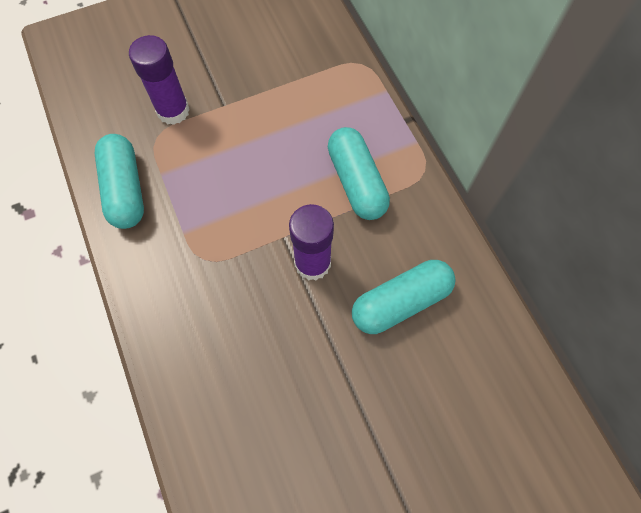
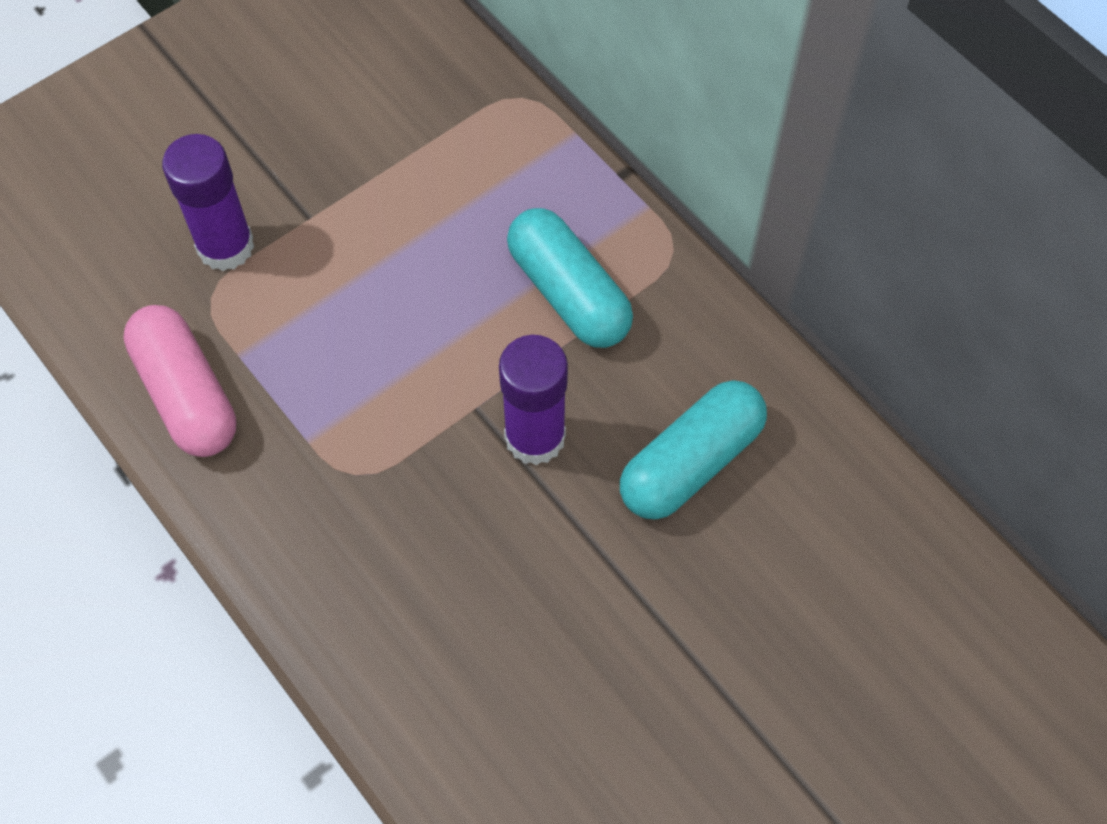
camera: 15 degrees left, 5 degrees down
turquoise capsule [95,134,144,229] -> pink capsule [123,305,236,457]

